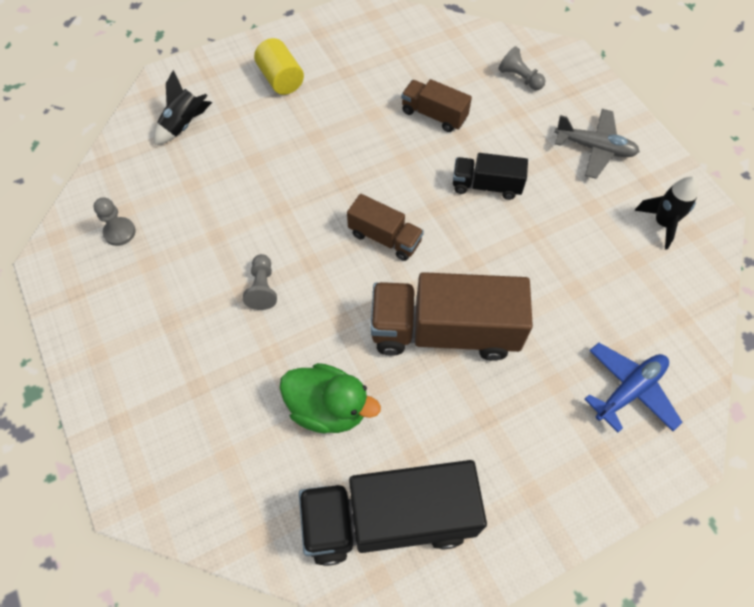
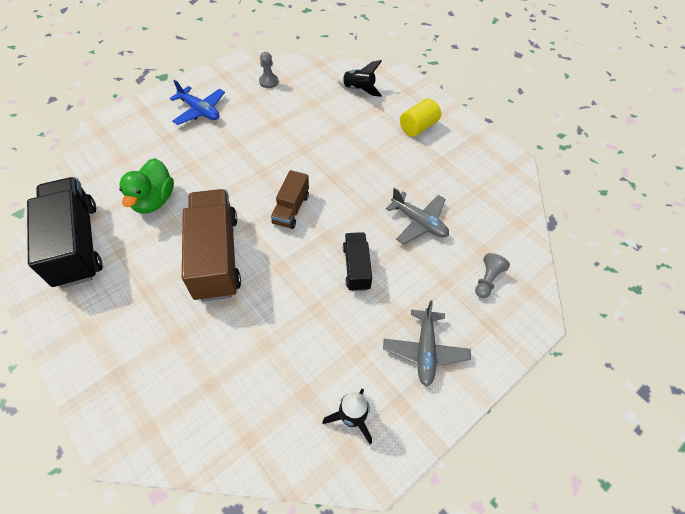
camera: 75 degrees right, 5 degrees down
grey pawn [243,254,277,310] -> none
brown truck [401,79,472,132] -> grey plane [386,188,449,245]
blue plane [585,342,683,433] -> blue plane moved to [170,80,225,125]

